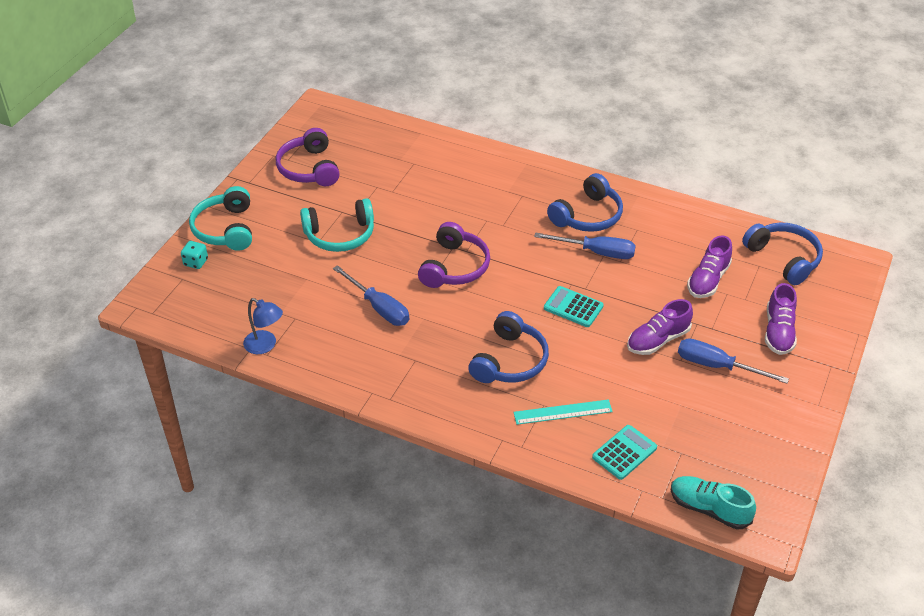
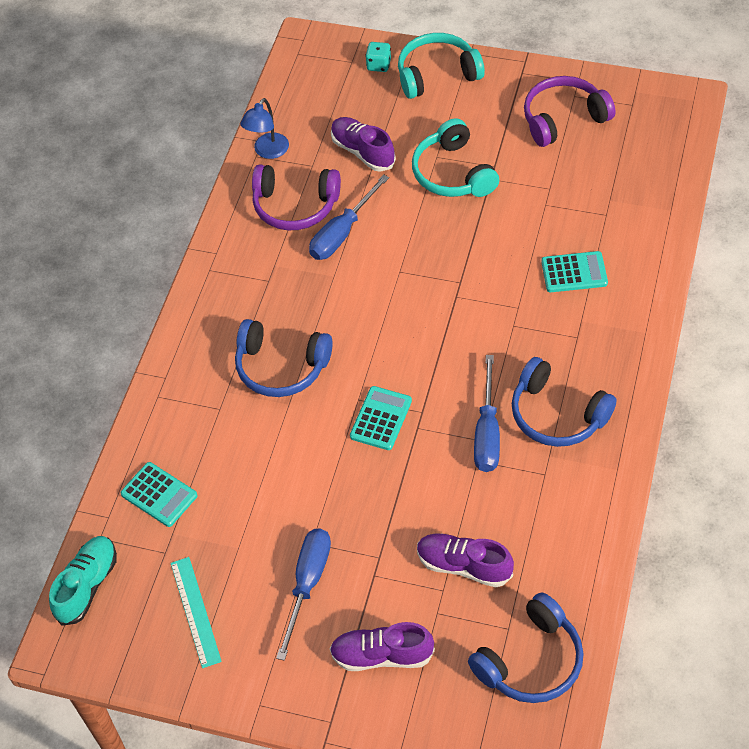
camera: 85 degrees right, 10 degrees up
purple headphones [418,222,490,288] -> purple headphones moved to [252,164,341,230]
turquoise ruler [513,399,613,425] -> turquoise ruler moved to [171,557,222,668]
purple shoe [627,299,693,355] -> purple shoe moved to [331,117,396,172]
none -> turquoise calculator [541,251,608,292]

